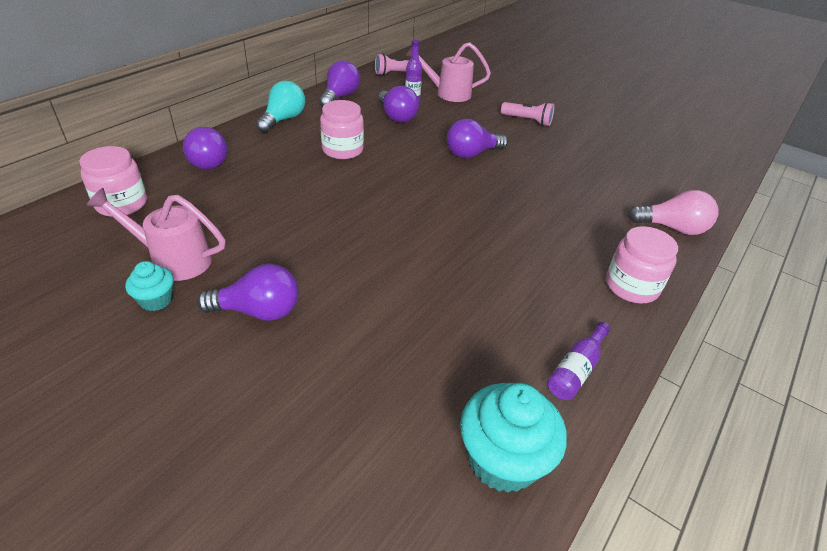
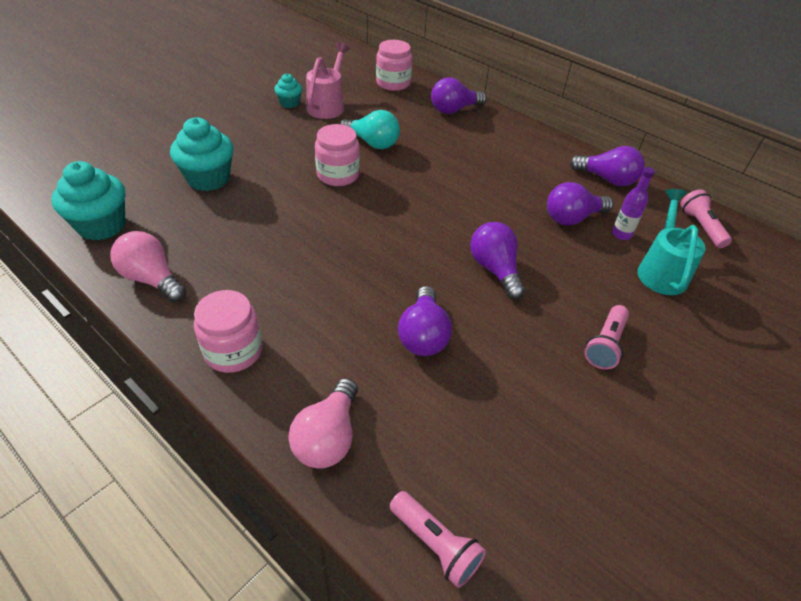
camera: 95 degrees right, 5 degrees up
purple light bulb [197,264,299,321] -> purple light bulb moved to [398,286,452,356]
turquoise light bulb [256,81,305,133] -> turquoise light bulb moved to [340,110,400,149]
pink jar [320,100,364,159] -> pink jar moved to [315,124,360,186]
pink watering can [406,42,491,102] -> turquoise watering can [637,189,706,295]
purple bottle [547,322,610,400] -> pink light bulb [110,231,186,302]
none -> turquoise cupcake [170,117,233,191]
none -> pink flashlight [389,491,486,588]

